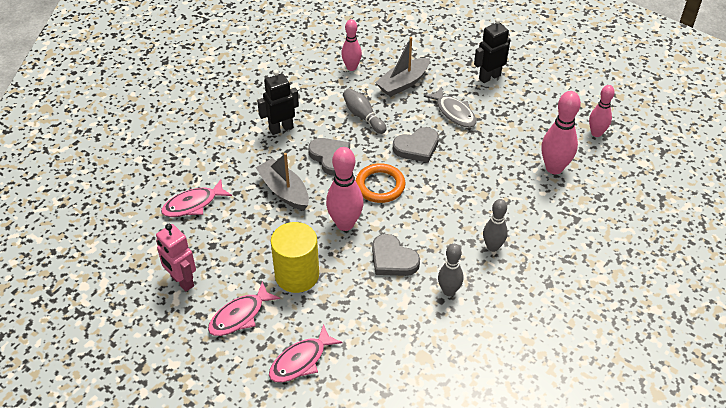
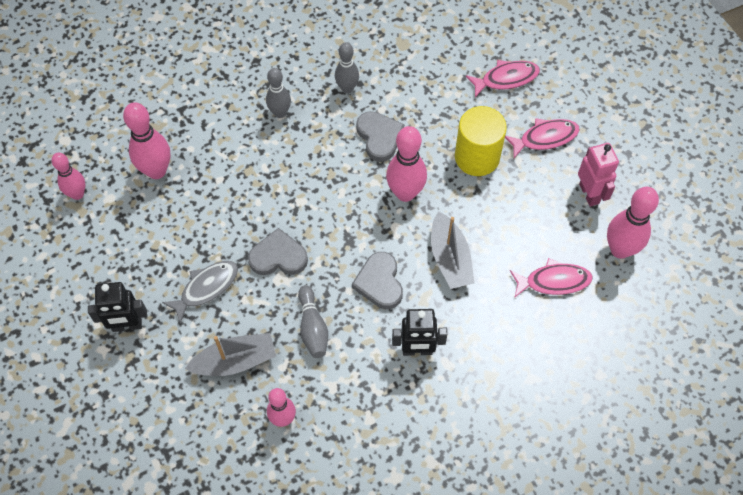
camera: 155 degrees left, 15 degrees up
orange ring [355,163,405,203] -> none
grey fish [424,87,477,128] -> grey fish turned 60 degrees clockwise [162,261,238,323]
none -> pink bowling pin [607,187,659,259]

